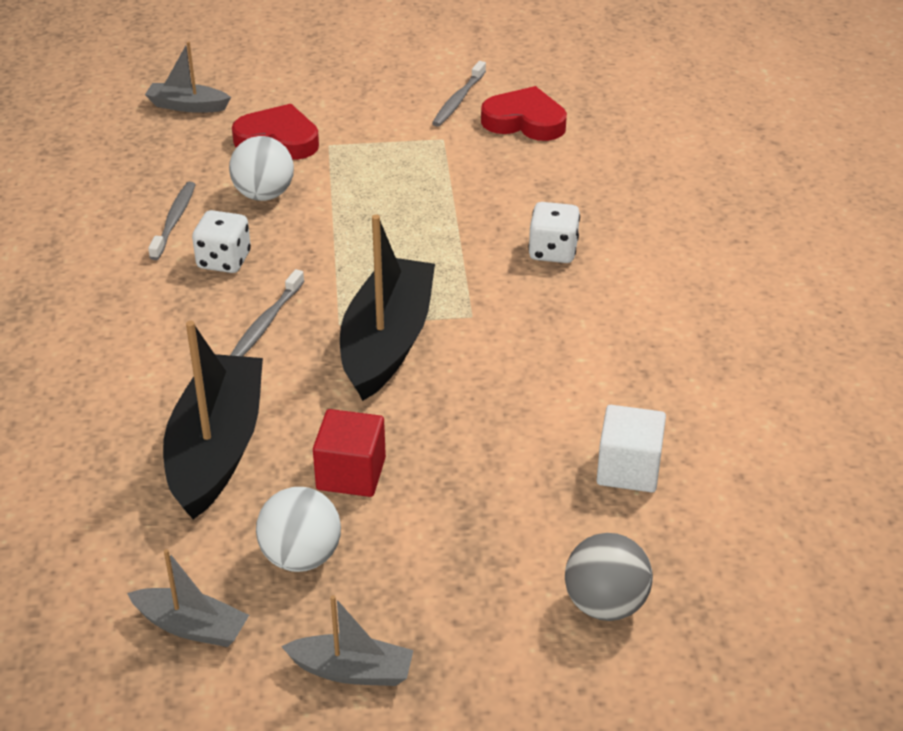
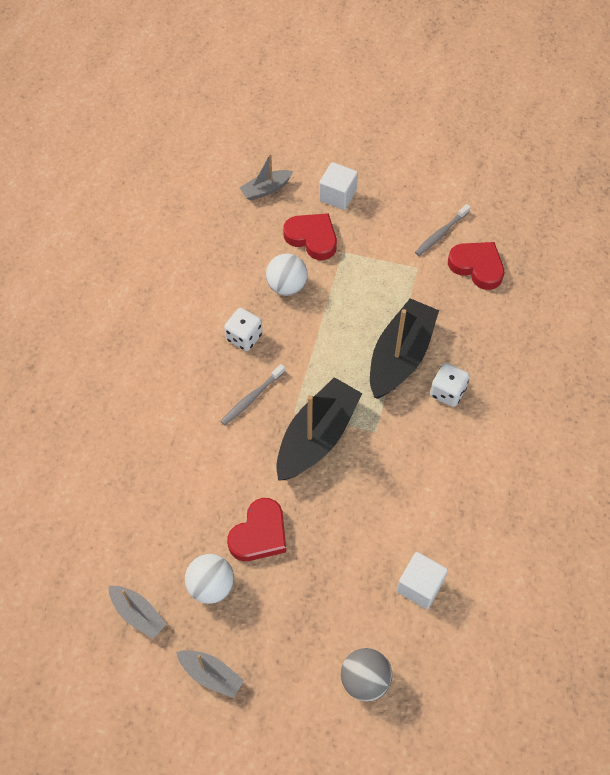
camera: 20 degrees right, 20 degrees up
grey boat [145,41,231,113] -> grey boat turned 60 degrees counterclockwise [239,154,293,201]
grey toothbrush [148,182,196,260] -> none
black boat [163,321,263,519] -> black boat moved to [370,298,439,399]
red cube [313,409,386,497] -> red heart [227,498,286,561]
none -> white cube [319,162,358,210]

